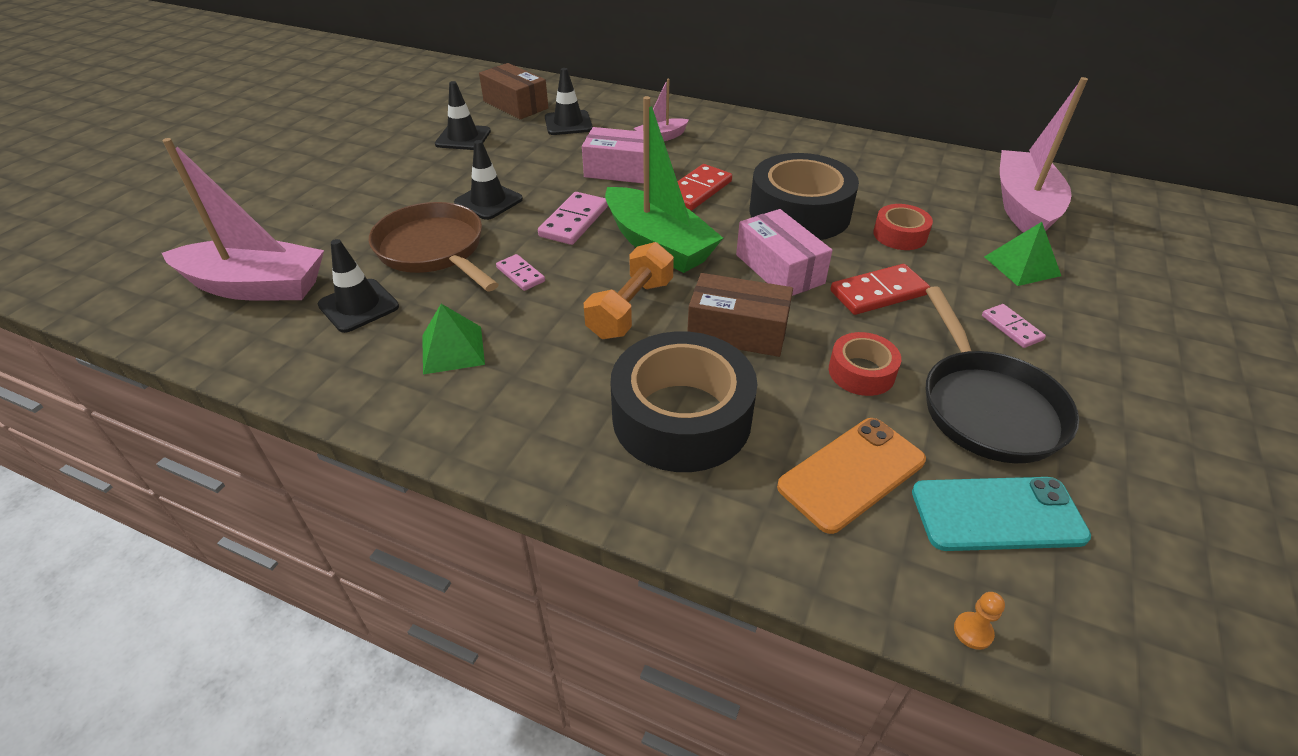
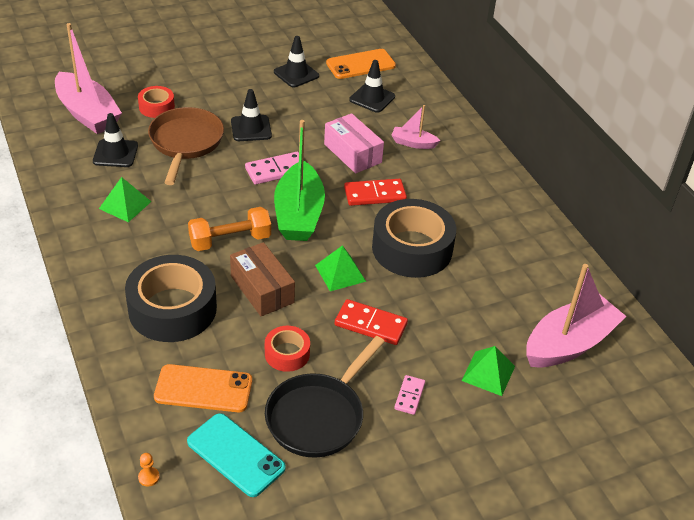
camera: 40 degrees right, 0 degrees up
brown box [479,63,548,119] -> orange phone [326,49,396,79]
pink domino [496,254,545,291] -> none
pink box [736,209,833,296] -> green pyramid [315,245,366,291]
red tape [873,204,933,250] -> red tape moved to [138,86,175,118]

